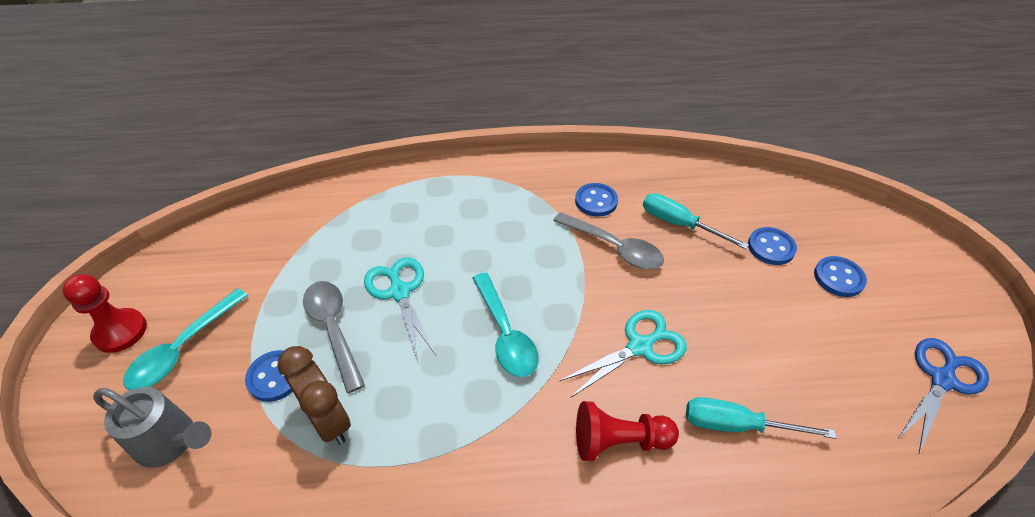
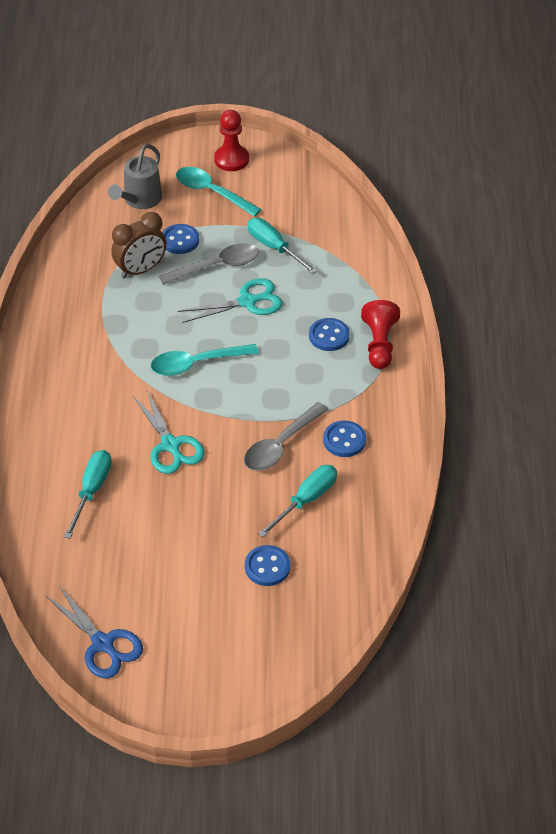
camera: 95 degrees right, 0 degrees up
red pawn [576,401,679,461] -> red pawn moved to [361,300,400,369]
blue button [814,256,867,297] -> blue button moved to [309,318,350,351]
none -> turquoise screwdriver [248,218,318,274]

